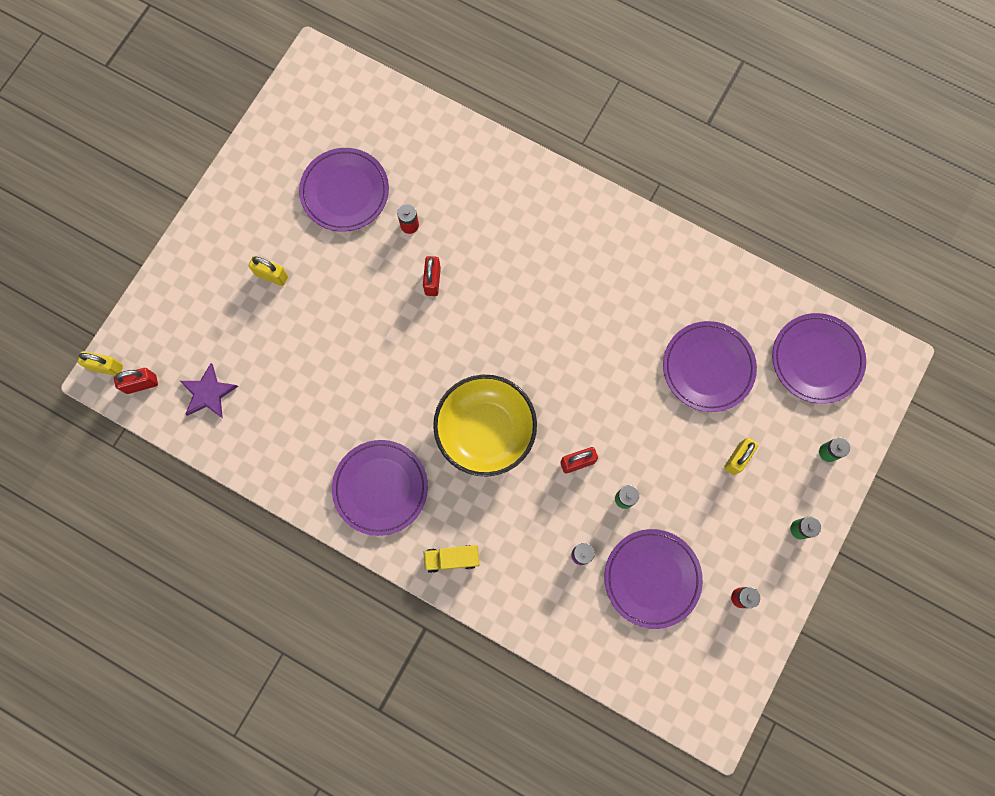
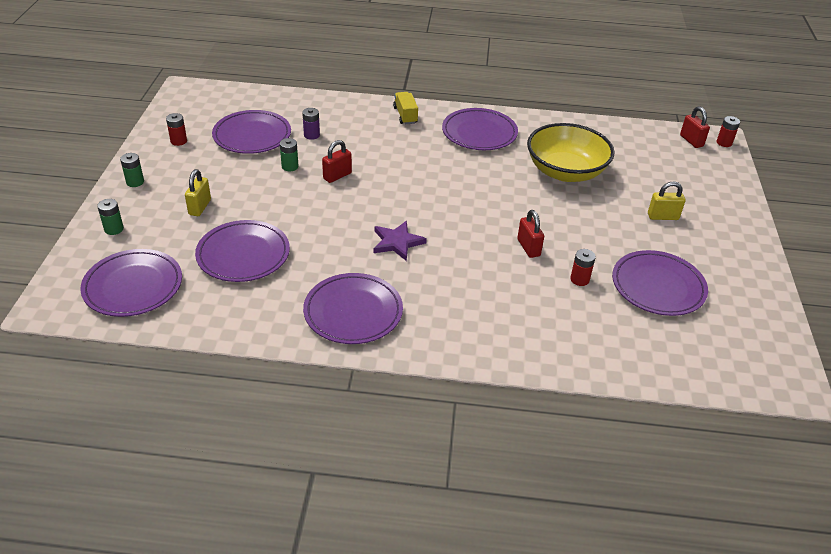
camera: 155 degrees right, 35 degrees down
yellow padlock [78,351,123,376] -> red battery [717,116,740,147]
red padlock [114,368,158,394] -> red padlock turned 75 degrees counterclockwise [680,106,710,148]
purple star [180,363,238,418] -> purple star moved to [374,221,427,261]
yellow truck [423,545,479,573] -> yellow truck turned 75 degrees counterclockwise [393,92,418,124]
yellow bowl [433,375,537,477] -> yellow bowl moved to [527,123,615,182]
none -> purple plate [303,273,403,344]

